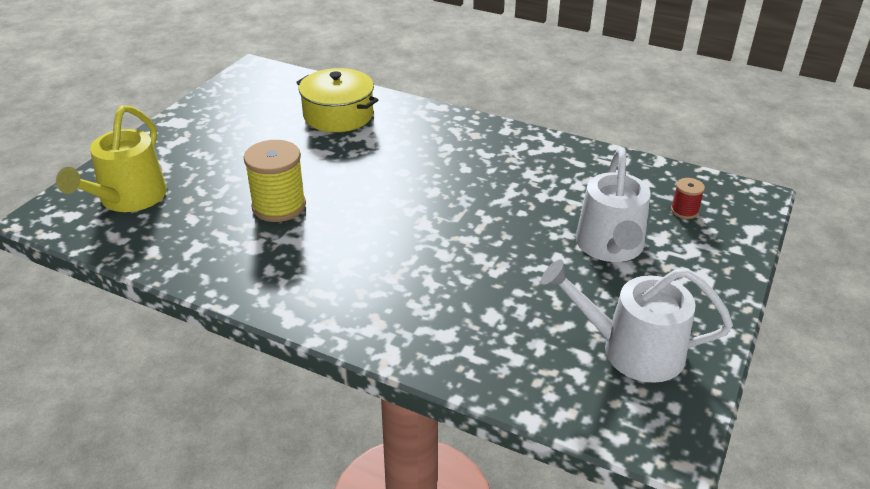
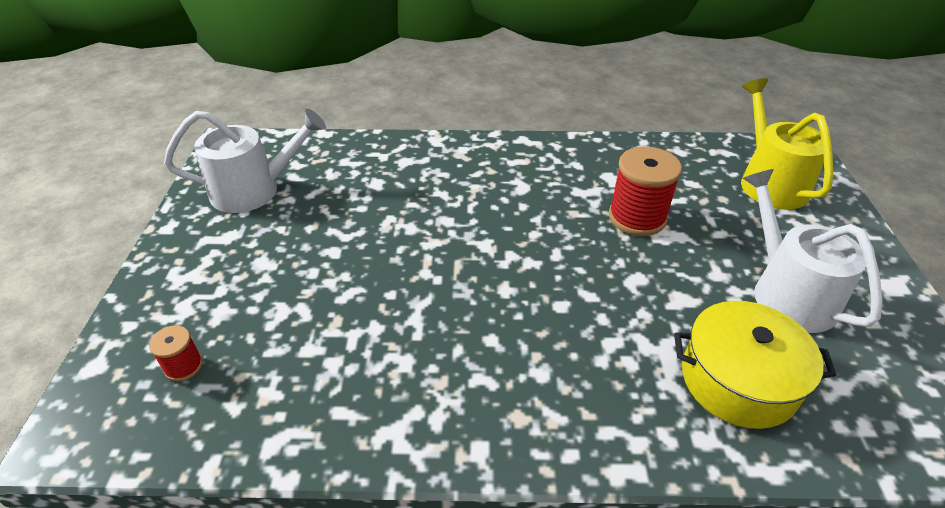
camera: 155 degrees right, 5 degrees up
yellow spool [244,140,306,222] -> red spool [609,146,682,236]
white watering can [576,148,651,262] -> white watering can moved to [743,169,883,333]

